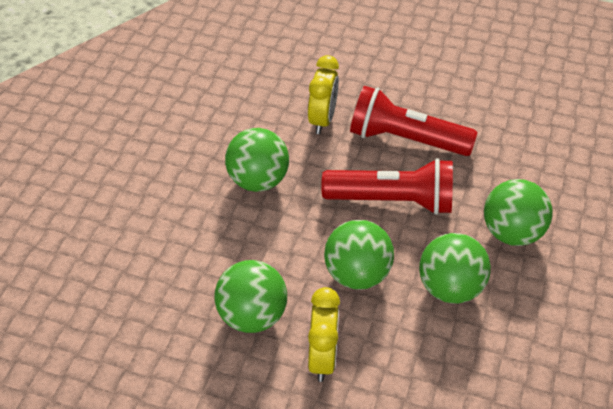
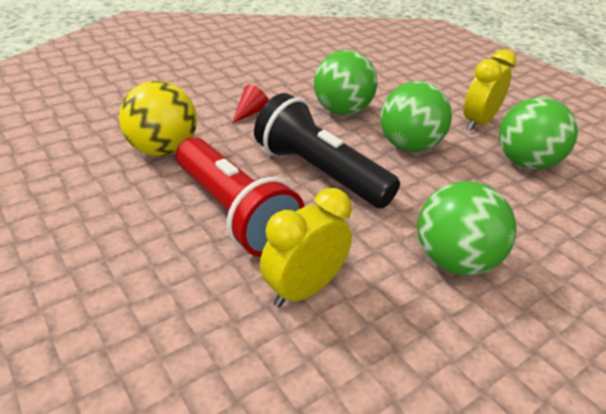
camera: 145 degrees left, 10 degrees down
red flashlight [321,158,453,215] -> black flashlight [254,93,400,208]
green ball [484,179,552,246] -> red cone [232,84,269,124]
none -> yellow ball [119,81,197,157]

